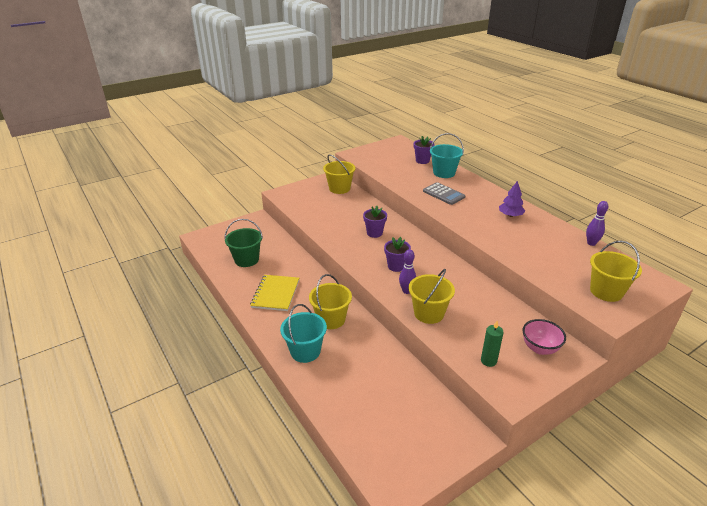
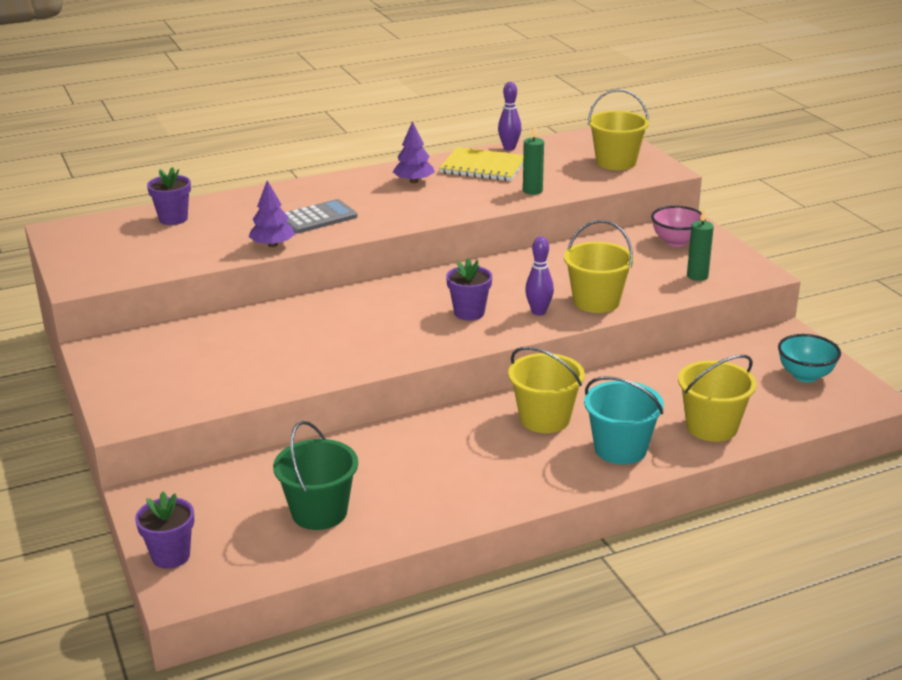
camera: 80 degrees left, 5 degrees down
yellow notebook [250,275,299,311] -> yellow notebook moved to [439,147,523,181]
yellow bucket [323,154,355,194] -> yellow bucket moved to [678,355,757,442]
purple flower pot [363,206,387,238] -> purple flower pot moved to [135,492,194,569]
turquoise bucket [430,133,464,178] -> none
none -> purple tree [249,180,295,247]
none -> green candle [523,125,544,195]
none -> turquoise bowl [778,334,841,382]

